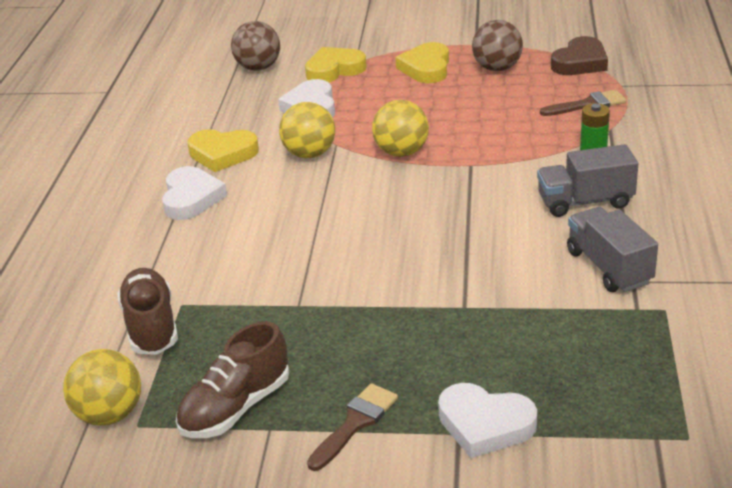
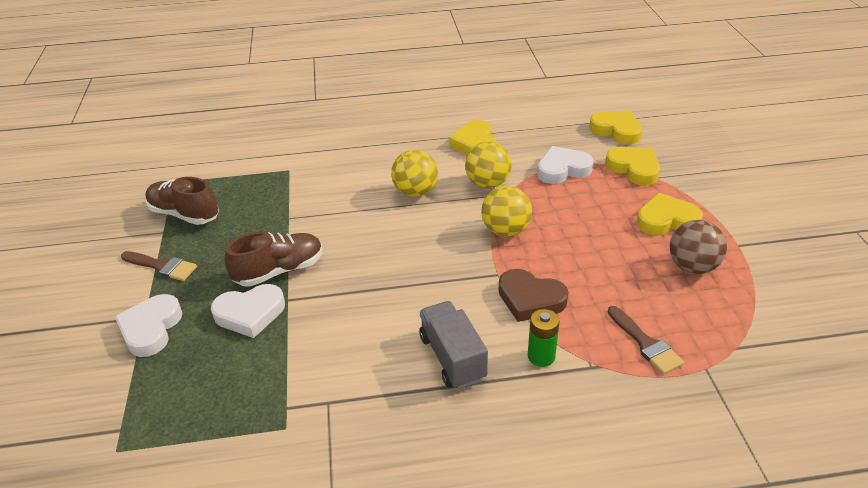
camera: 75 degrees right, 5 degrees up
yellow ball [63,349,141,425] -> yellow ball moved to [391,150,438,197]
brown shoe [117,268,178,355] -> brown shoe moved to [225,232,323,287]
white heart [162,166,227,220] -> white heart moved to [211,284,285,338]
brown ball [231,21,280,71] -> yellow heart [589,111,642,144]
brown heart [551,36,608,75] -> brown heart moved to [499,269,568,322]
grey truck [567,207,658,292] -> none

